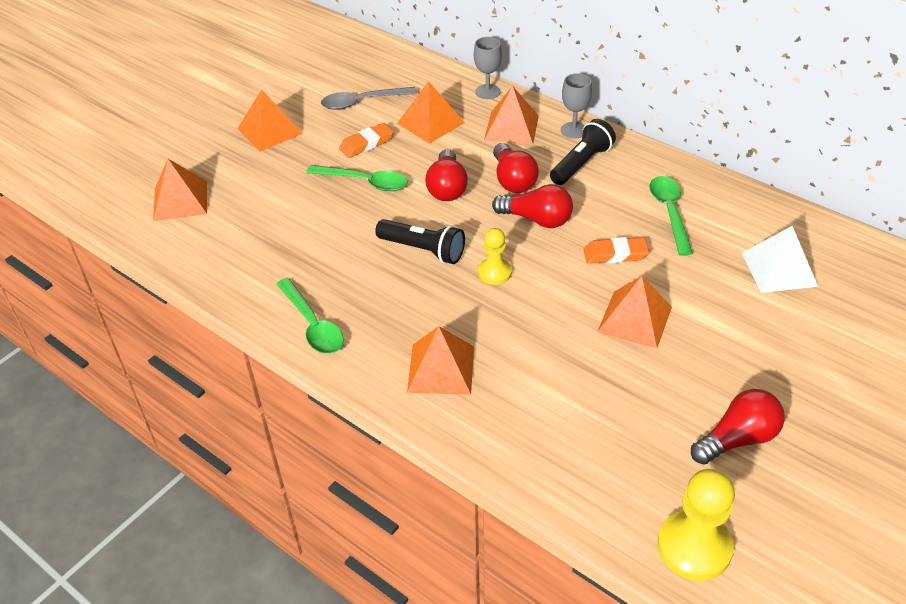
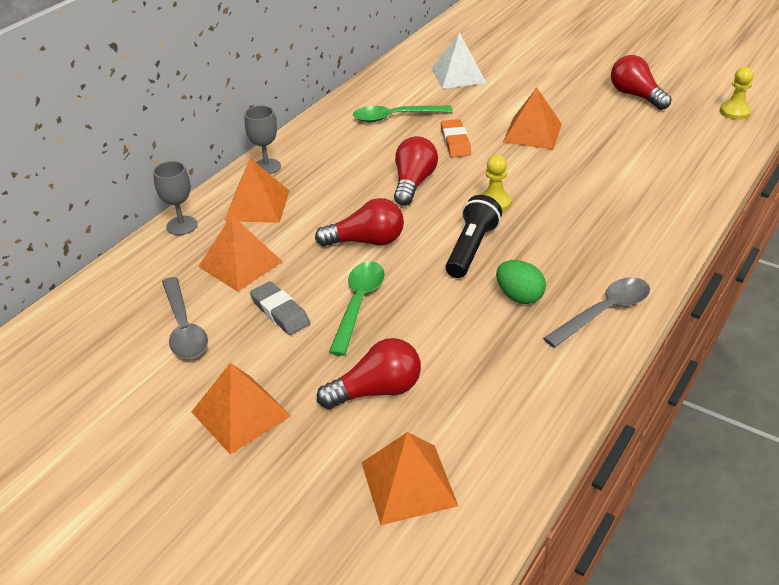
camera: 95 degrees left, 5 degrees down
green spoon [276,278,344,354] -> grey spoon [543,277,650,348]
orange eraser [339,123,393,158] -> grey eraser [250,281,310,335]
orange pyramid [407,326,474,395] -> none
red light bulb [493,143,539,193] -> red light bulb moved to [317,338,421,409]
black flashlight [550,119,616,185] -> none
yellow pawn [658,469,735,581] -> yellow pawn [720,67,754,120], size x0.60
none -> green egg [496,260,546,304]

